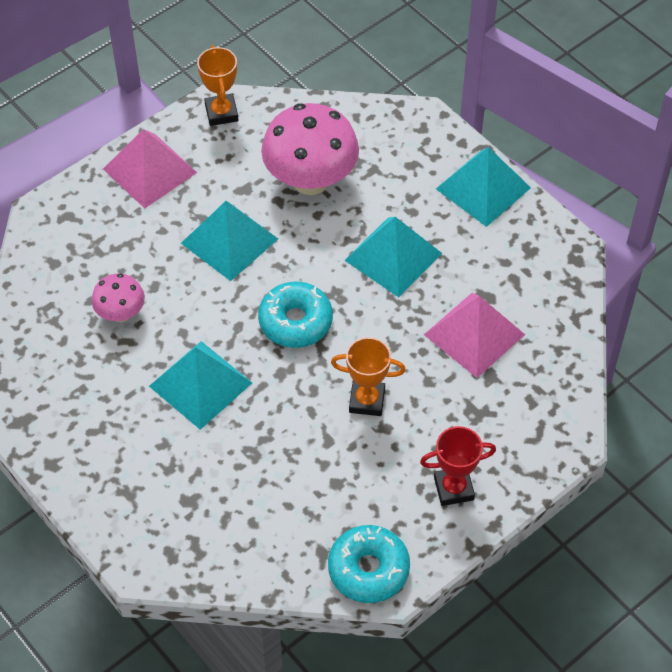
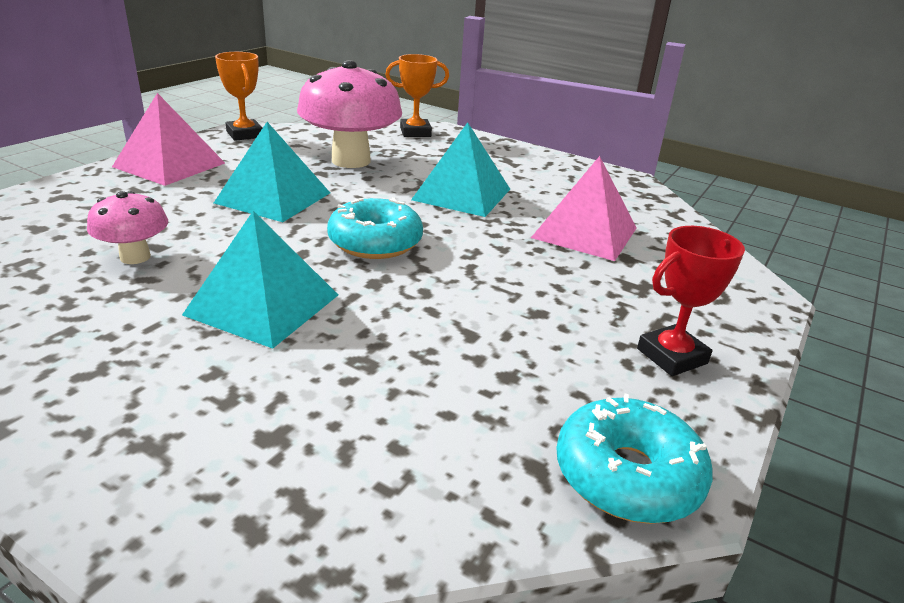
camera: 20 degrees left, 25 degrees down
orange trophy [331,337,406,416] -> orange trophy moved to [385,54,449,137]
turquoise pyramid [436,147,531,227] -> none

